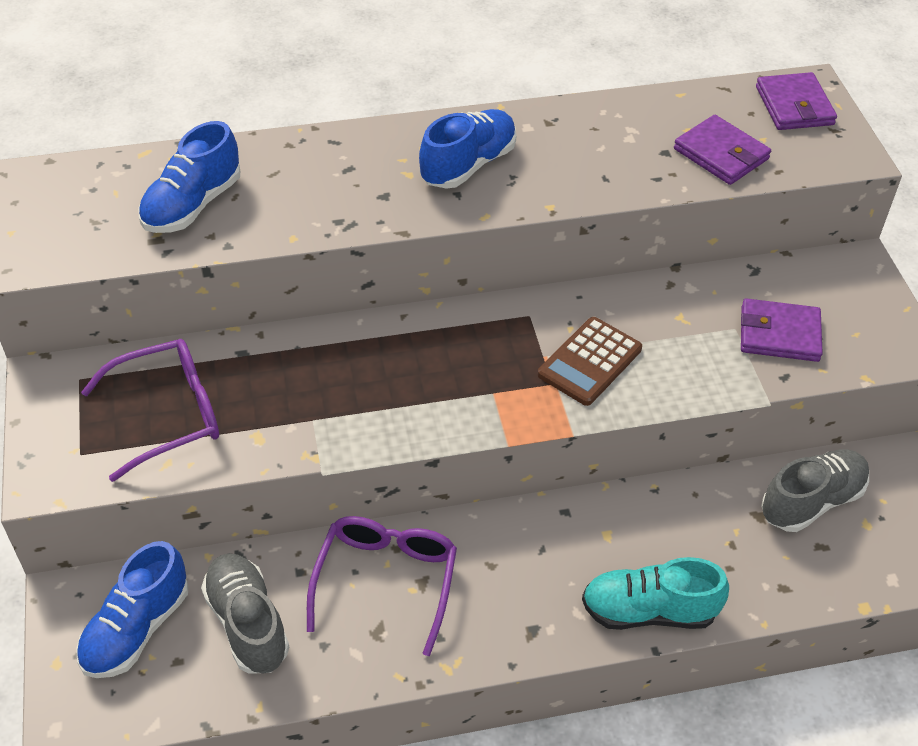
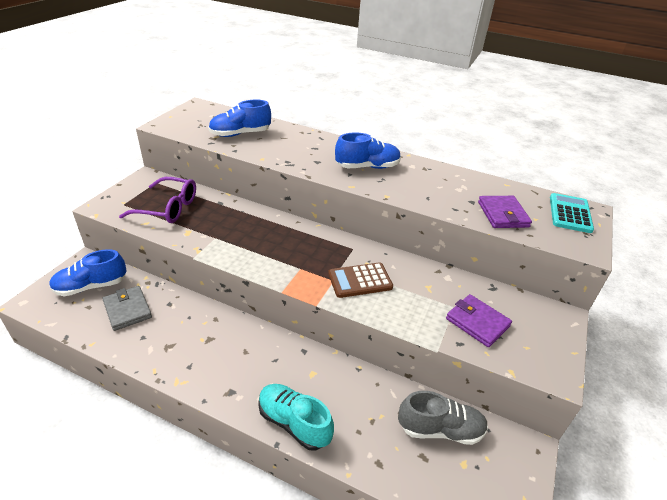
camera: 35 degrees right, 10 degrees down
grey shoe [201,553,289,674] -> grey wallet [102,286,152,331]
purple glasses [307,516,457,656] -> none
purple wallet [756,72,837,130] -> turquoise calculator [550,193,594,233]

